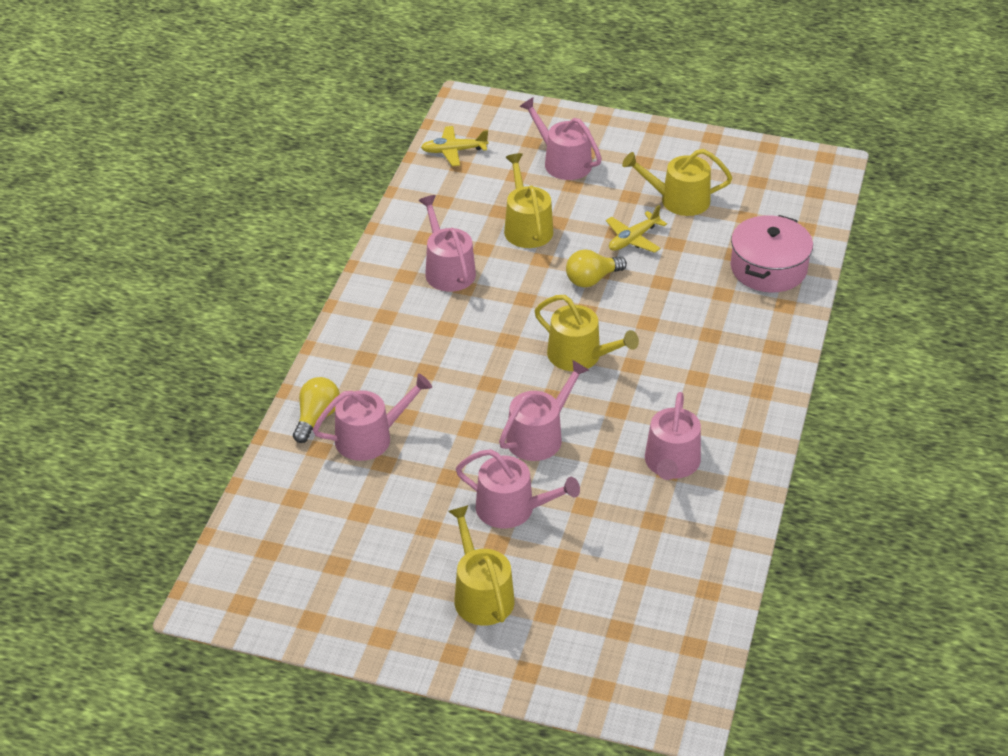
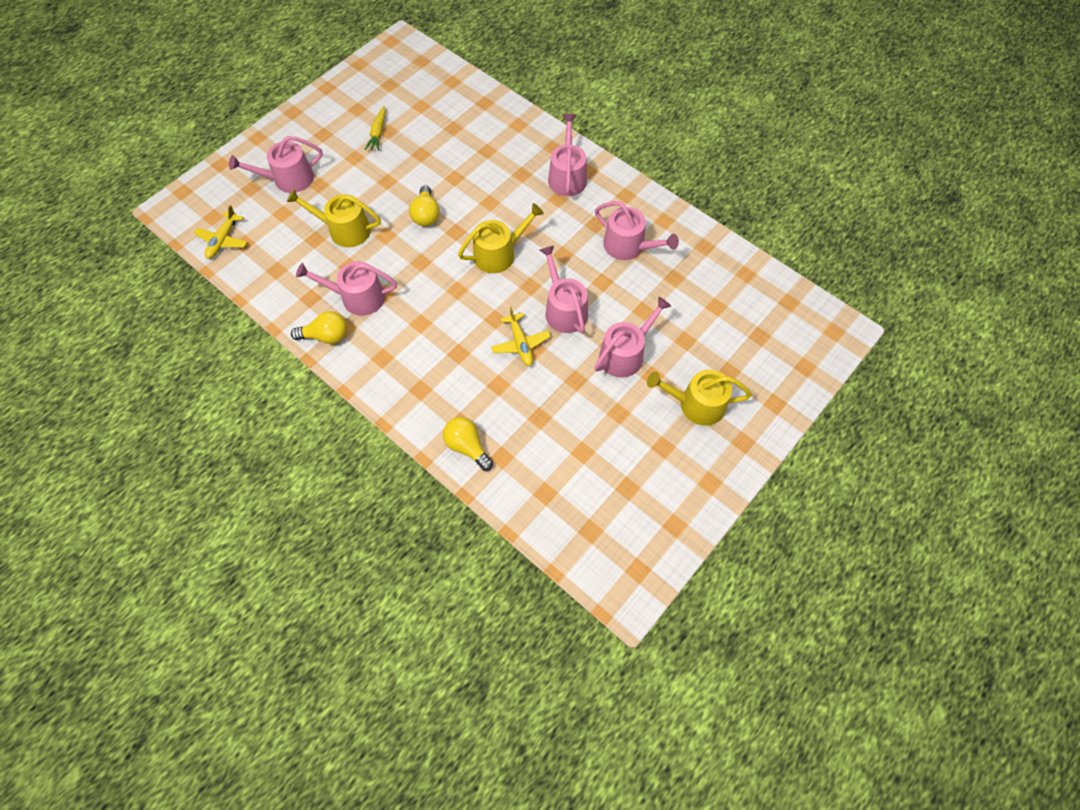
camera: 65 degrees left, 20 degrees up
pink watering can [312,373,432,461] -> pink watering can moved to [548,114,587,196]
yellow plane [606,205,667,253] -> yellow plane moved to [491,307,551,366]
yellow watering can [622,149,732,216] -> yellow carrot [365,106,386,151]
pink pot [731,215,813,293] -> none
none -> yellow light bulb [291,311,347,344]

